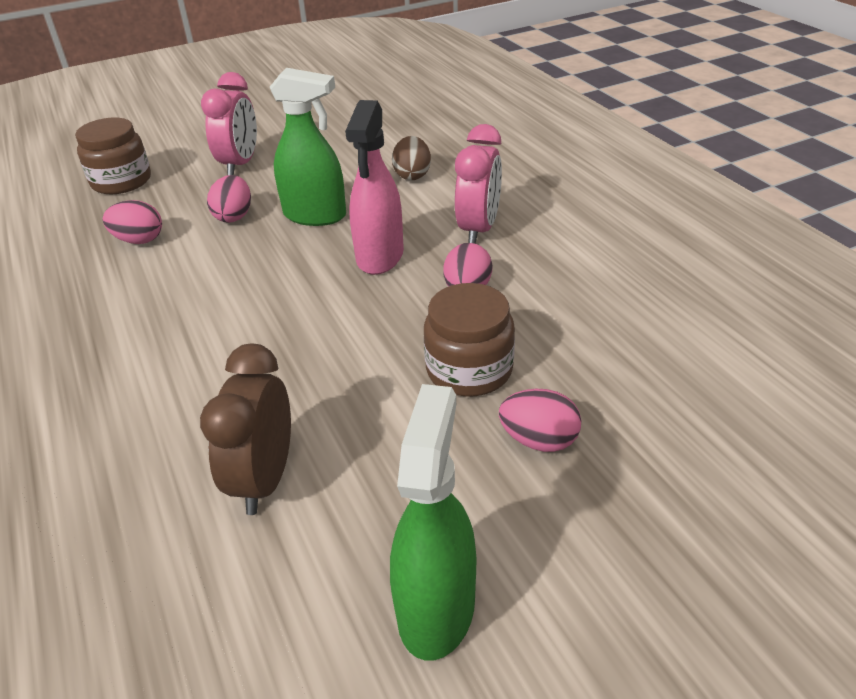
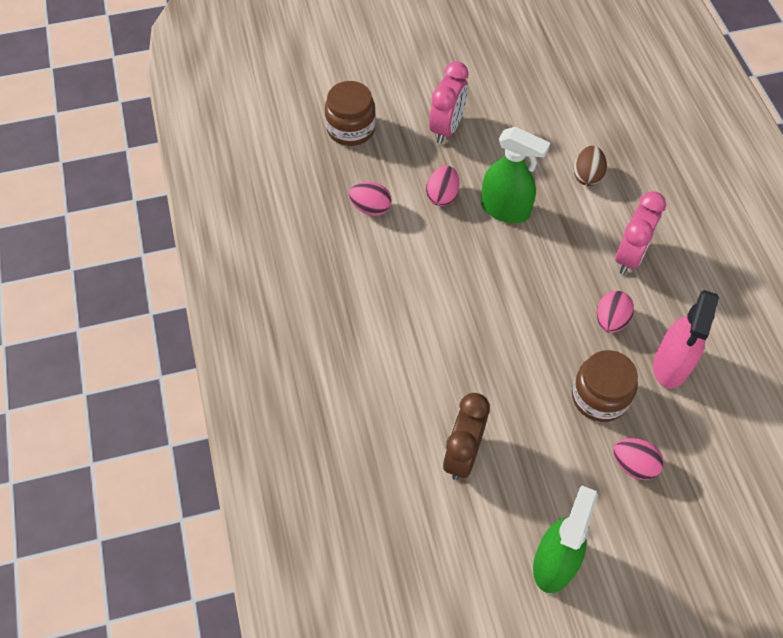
camera: 10 degrees right, 20 degrees up
pink spray bottle [345,100,404,275] -> pink spray bottle moved to [653,290,719,388]

